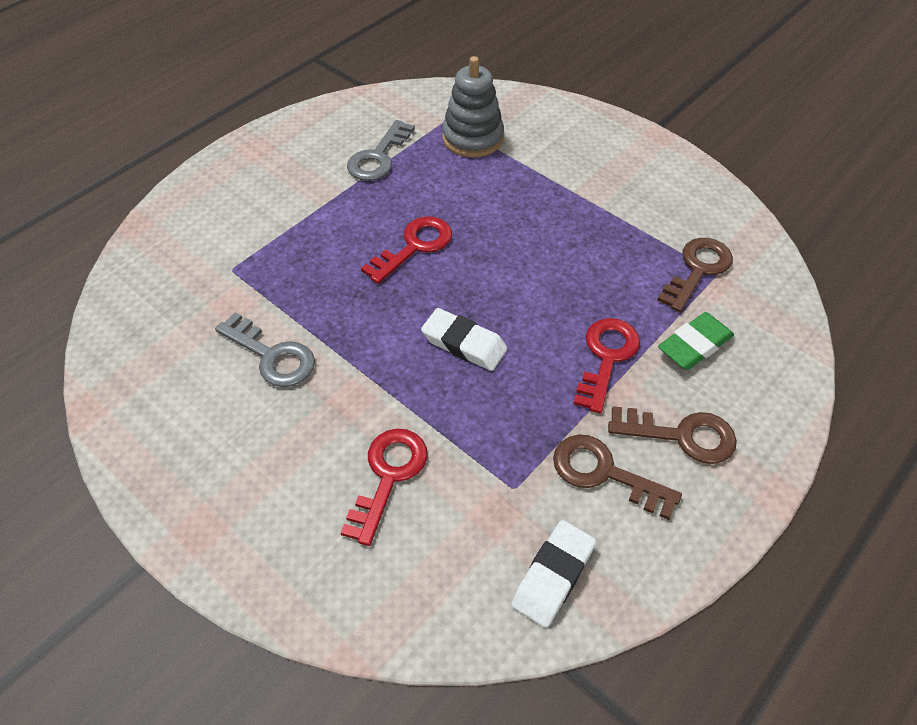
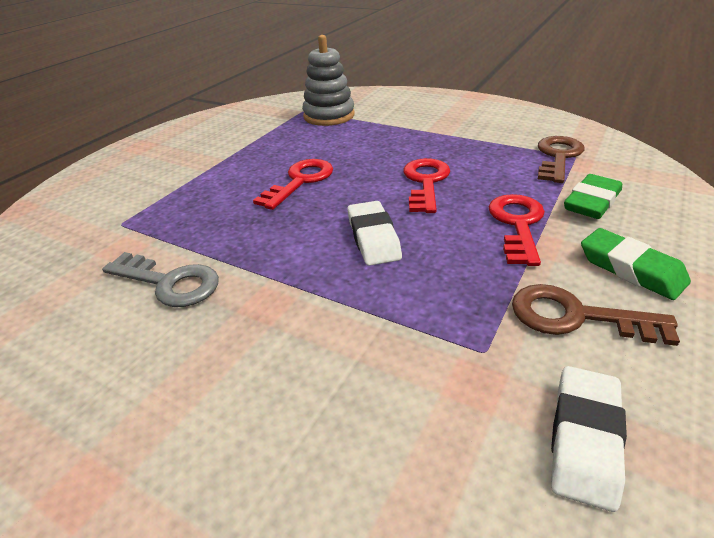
camera: 10 degrees left, 15 degrees down
red key [340,429,427,546] -> red key moved to [403,158,450,213]
grey key [347,120,415,181] -> none
white eraser [421,308,508,371] -> white eraser turned 60 degrees clockwise [347,201,402,266]
brown key [608,406,737,464] -> green eraser [581,228,691,300]

